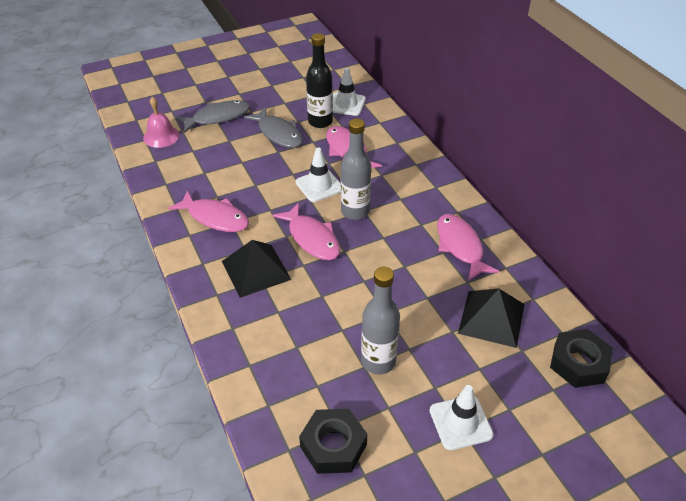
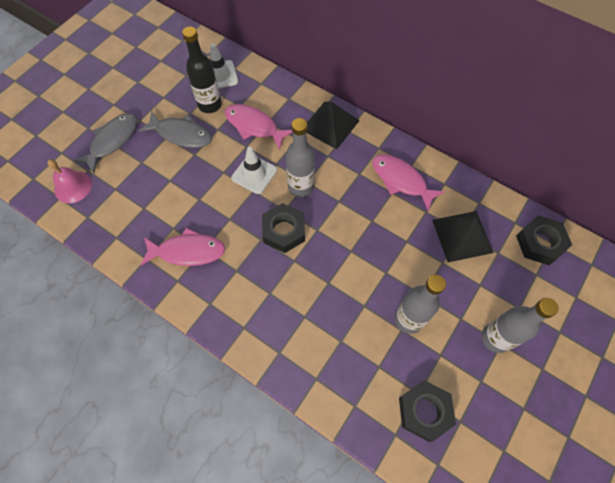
camera: 30 degrees left, 20 degrees up
black pyramid [222,240,291,298] -> black pyramid moved to [306,102,360,150]
pink fish [272,203,340,260] -> black nut [262,203,305,253]
white traffic cone [430,385,493,450] -> grey bottle [482,298,559,353]

